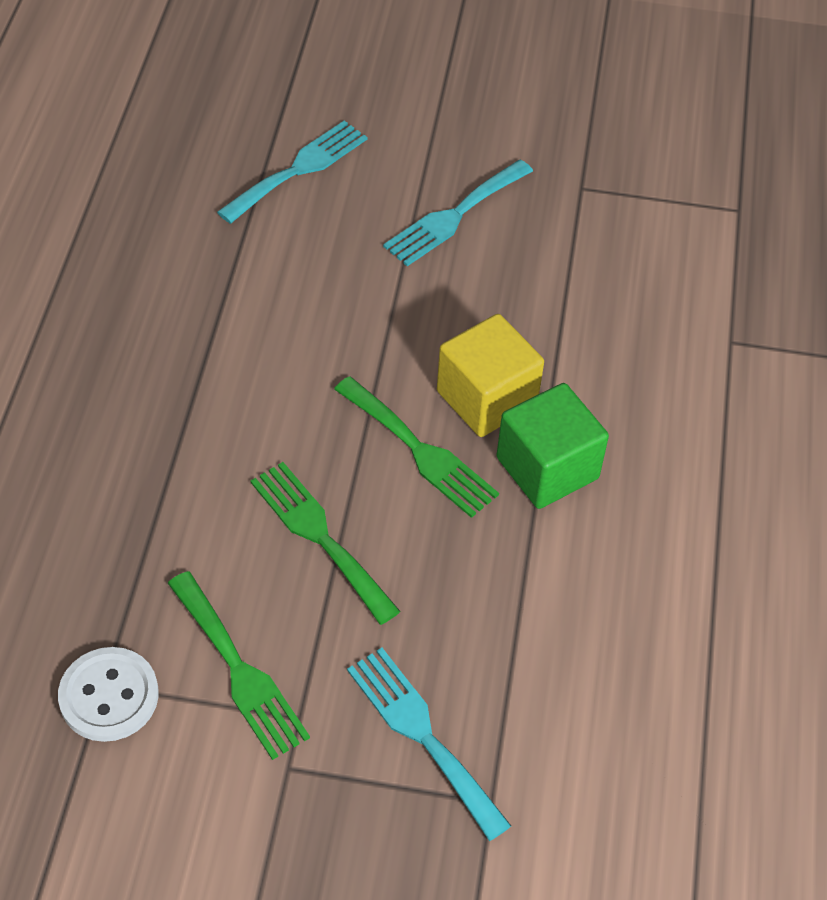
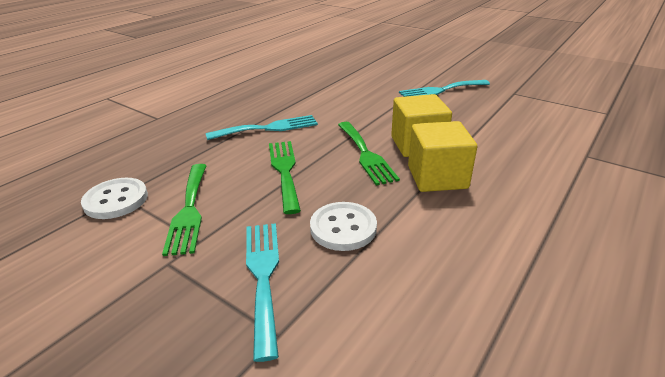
camera: 30 degrees right, 20 degrees down
turquoise fork [217,121,367,224] -> turquoise fork moved to [206,115,318,140]
green cube [496,383,609,509] -> yellow cube [408,121,477,192]
none -> white button [310,202,377,251]

